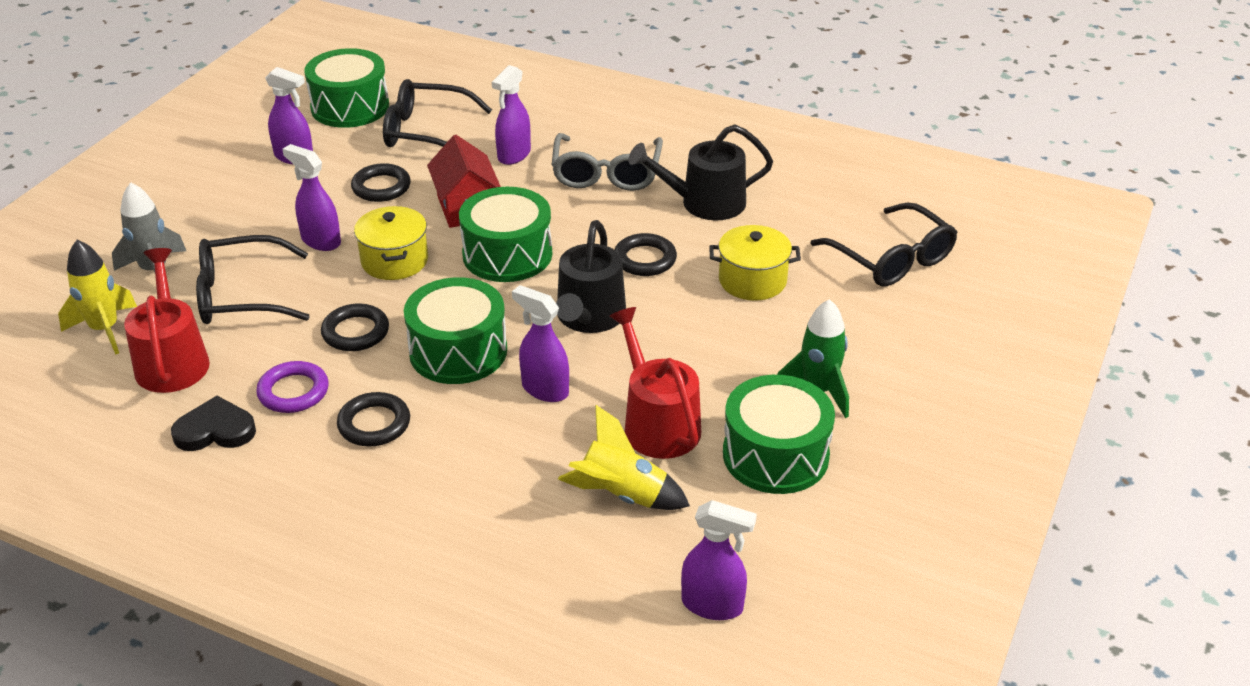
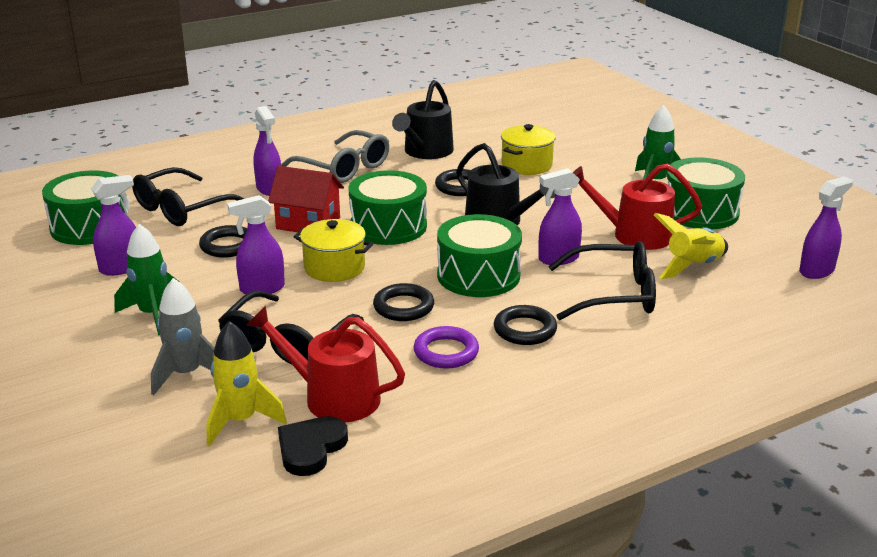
camera: 55 degrees left, 10 degrees down
black heart [171,396,256,451] -> black heart moved to [278,416,348,476]
black glasses [810,202,957,286] -> black glasses moved to [548,241,656,320]
none -> green rocket [114,224,181,336]

